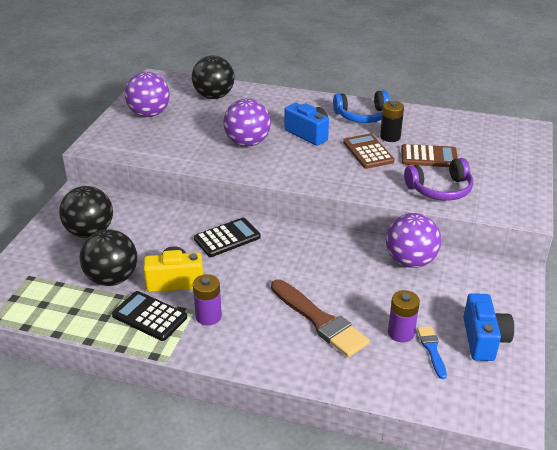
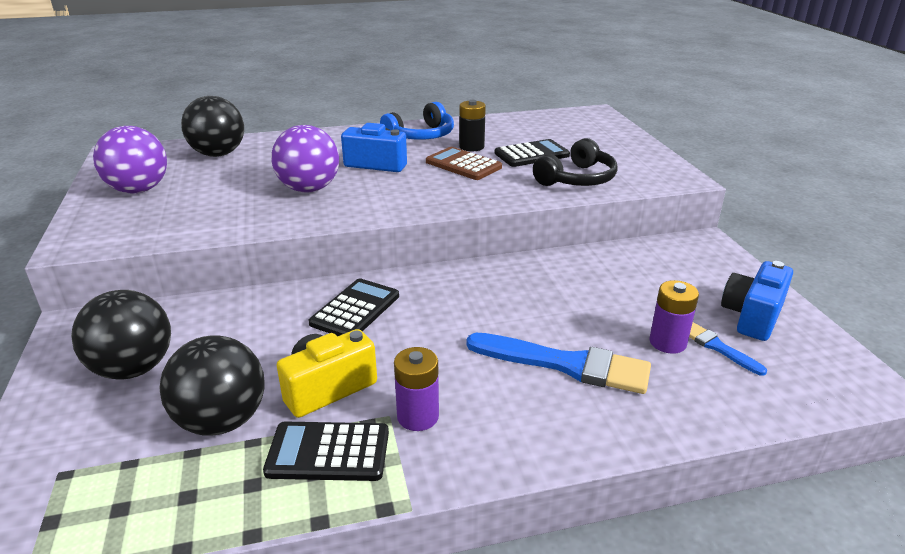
camera: 30 degrees left, 5 degrees down
brown brush [271,279,369,357] -> blue brush [466,333,651,394]
purple ball [386,213,441,268] -> none
brown calculator [401,144,458,167] -> black calculator [495,139,570,167]
purple headphones [404,158,473,201] -> black headphones [533,138,618,186]
blue camera [463,293,514,361] -> blue camera turned 120 degrees counterclockwise [721,261,793,341]

